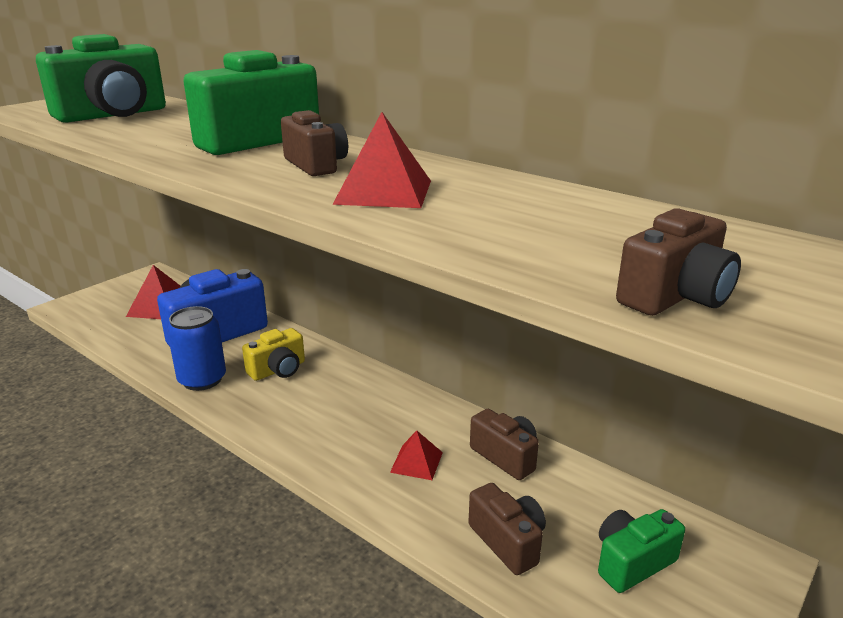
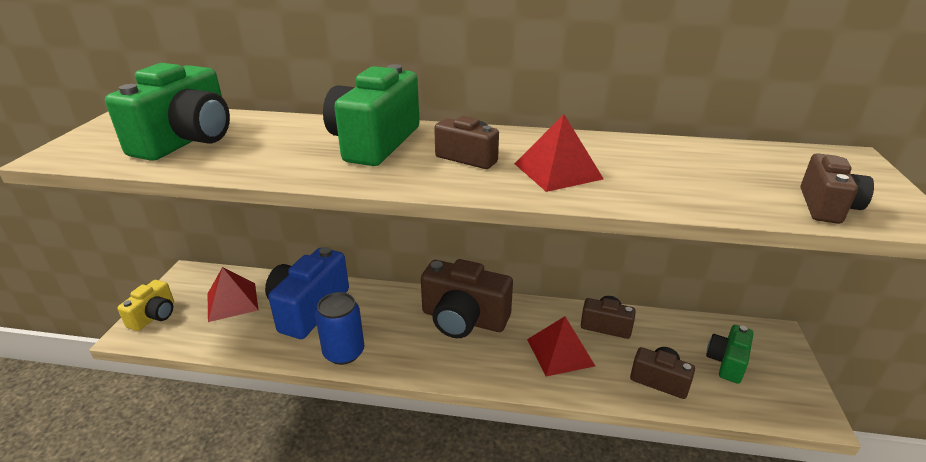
camera: 30 degrees left, 5 degrees up
yellow camera [242,328,305,381] -> yellow camera moved to [117,280,174,331]
red pyramid [390,431,443,480] -> red pyramid [527,316,595,377], size x1.65
none -> brown camera [421,259,513,338]

